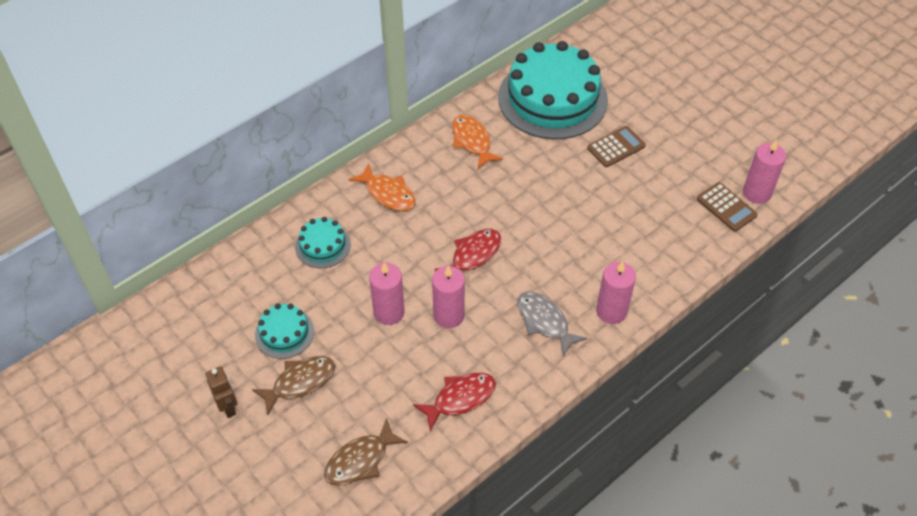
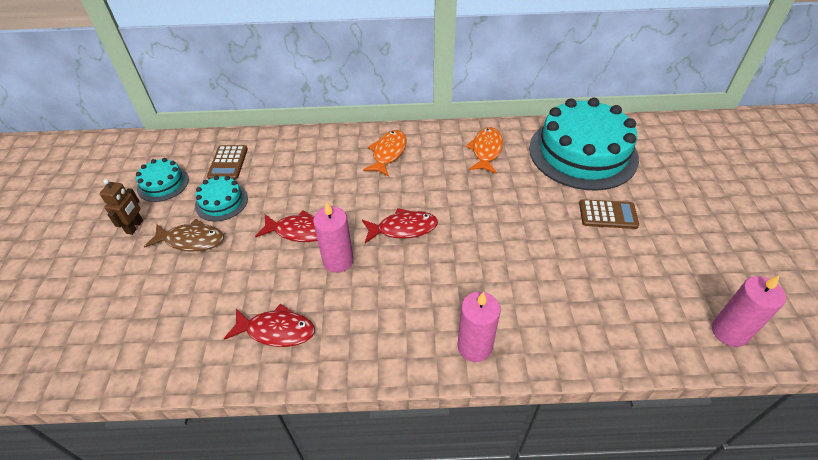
camera: 40 degrees right, 5 degrees down
turquoise cake [295,217,351,268] -> turquoise cake moved to [136,158,189,202]
brown fish [324,418,408,486] -> none
orange fish [349,163,415,211] -> orange fish turned 150 degrees counterclockwise [363,130,407,177]
pink candle [369,262,405,325] -> red fish [255,210,318,242]
grey fish [517,292,587,357] -> none
brown calculator [697,182,758,232] -> brown calculator moved to [207,145,248,180]

